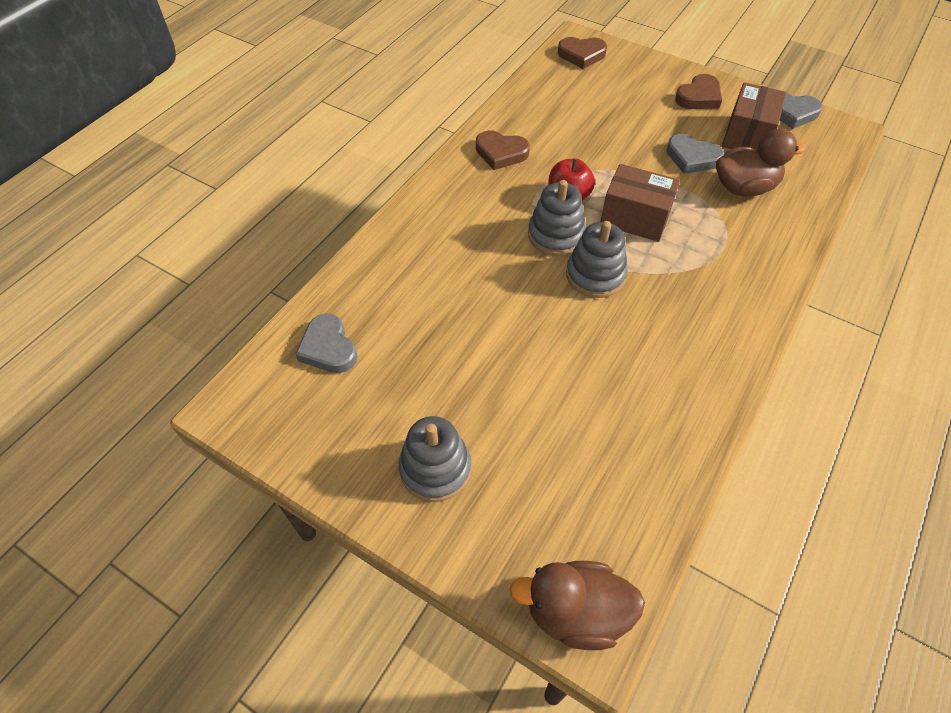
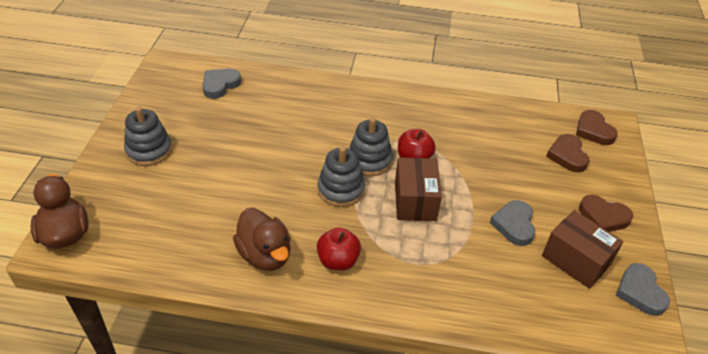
camera: 65 degrees right, 10 degrees down
brown heart [476,130,530,170] -> brown heart moved to [546,134,590,173]
brown duck [716,129,806,197] -> brown duck moved to [233,208,291,271]
brown box [722,82,786,150] -> brown box turned 45 degrees clockwise [542,210,623,289]
none -> red apple [317,227,361,270]

